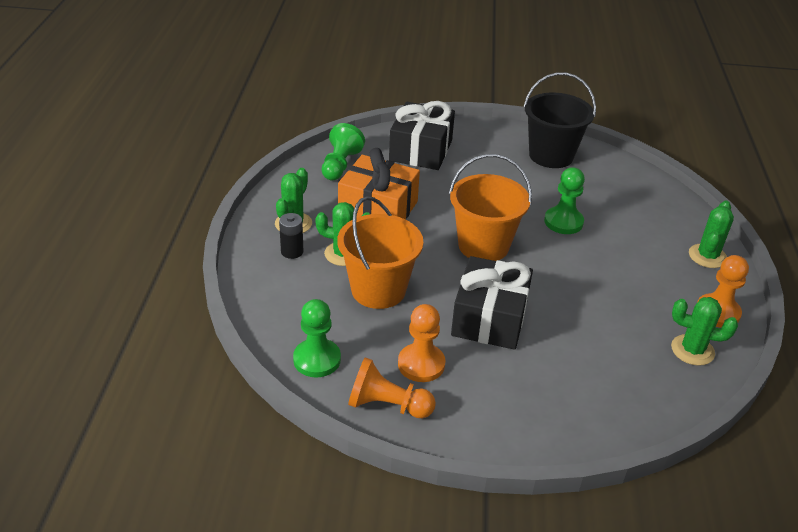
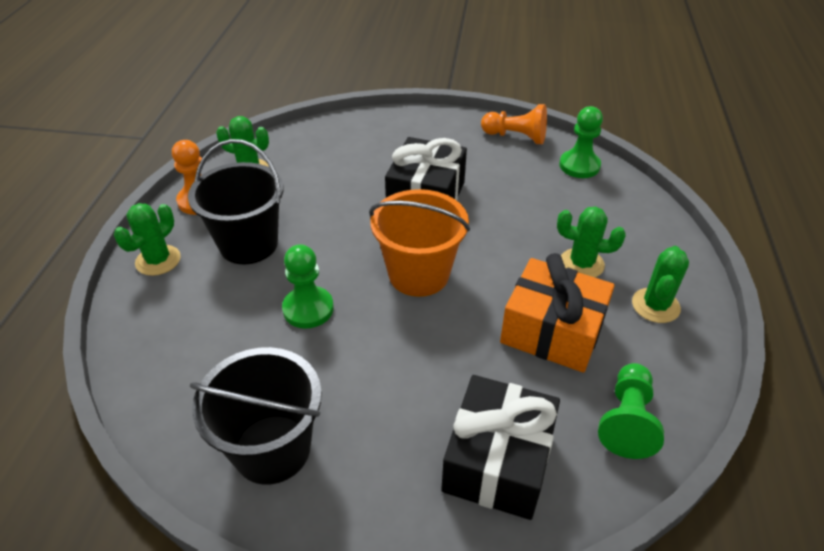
camera: 175 degrees left, 5 degrees up
black battery [279,213,304,259] -> none
orange bucket [337,196,423,309] -> none
orange pawn [398,304,445,382] -> none
none -> black bucket [188,139,283,264]

